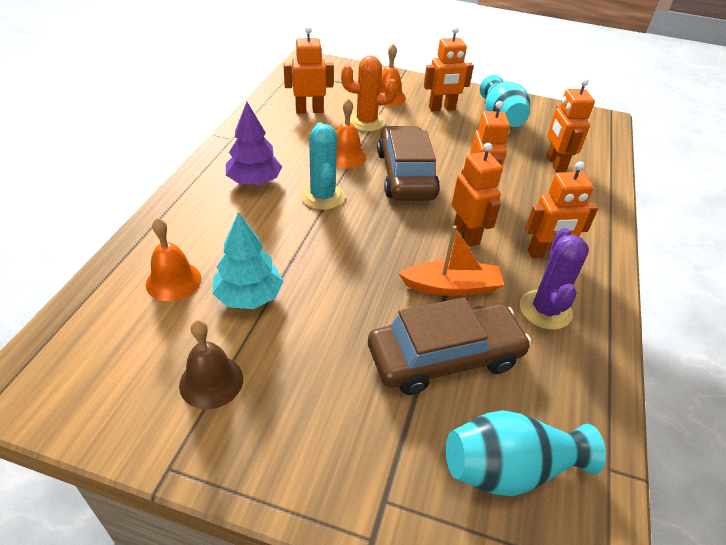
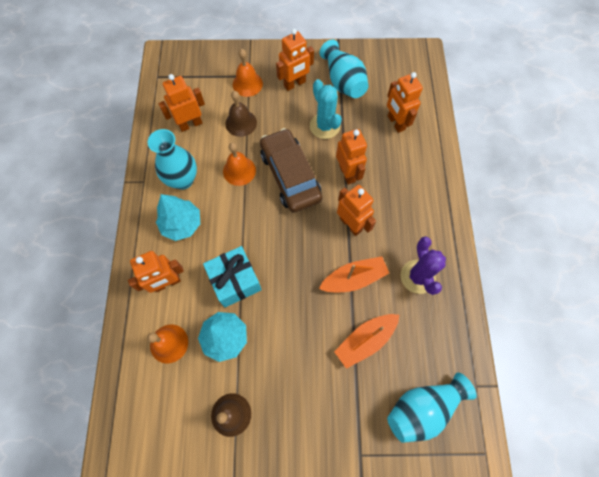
camera: 15 degrees left, 25 degrees up
purple tree [226,102,282,185] -> turquoise tree [156,194,200,241]
turquoise cactus [301,122,345,210] -> turquoise cactus moved to [310,79,342,139]
orange cactus [341,55,397,132] -> brown bell [225,91,257,137]
brown car [368,297,531,395] -> orange boat [334,314,399,369]
orange robot [525,161,598,258] -> orange robot moved to [128,251,184,293]
none -> turquoise vase [148,129,197,190]
none -> turquoise gift [203,246,262,307]

